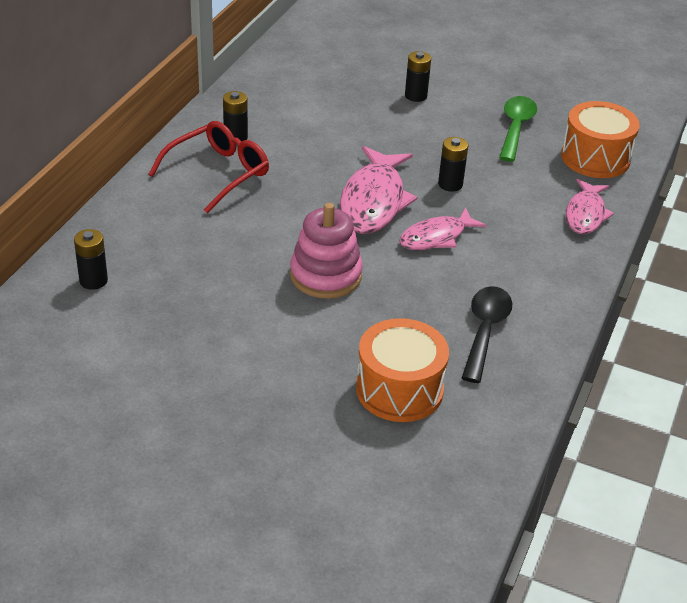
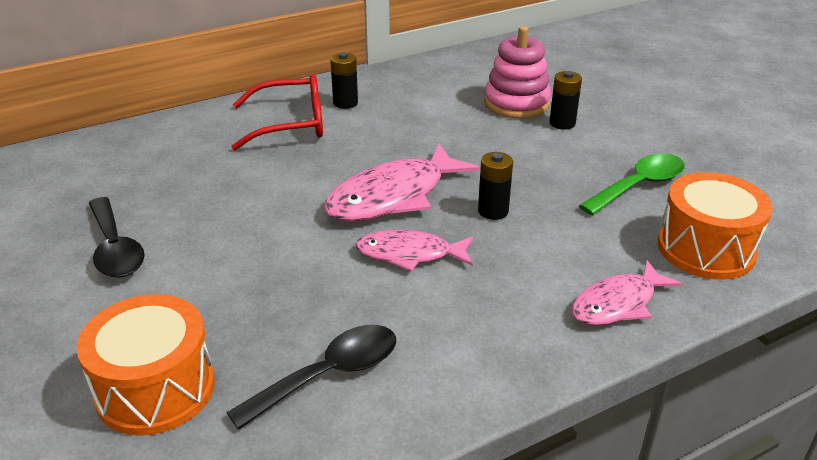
camera: 40 degrees right, 5 degrees down
black battery [74,229,108,290] -> none
pink stacking toy [290,203,363,299] -> pink stacking toy moved to [484,26,551,119]
none -> black spoon [89,197,145,278]

